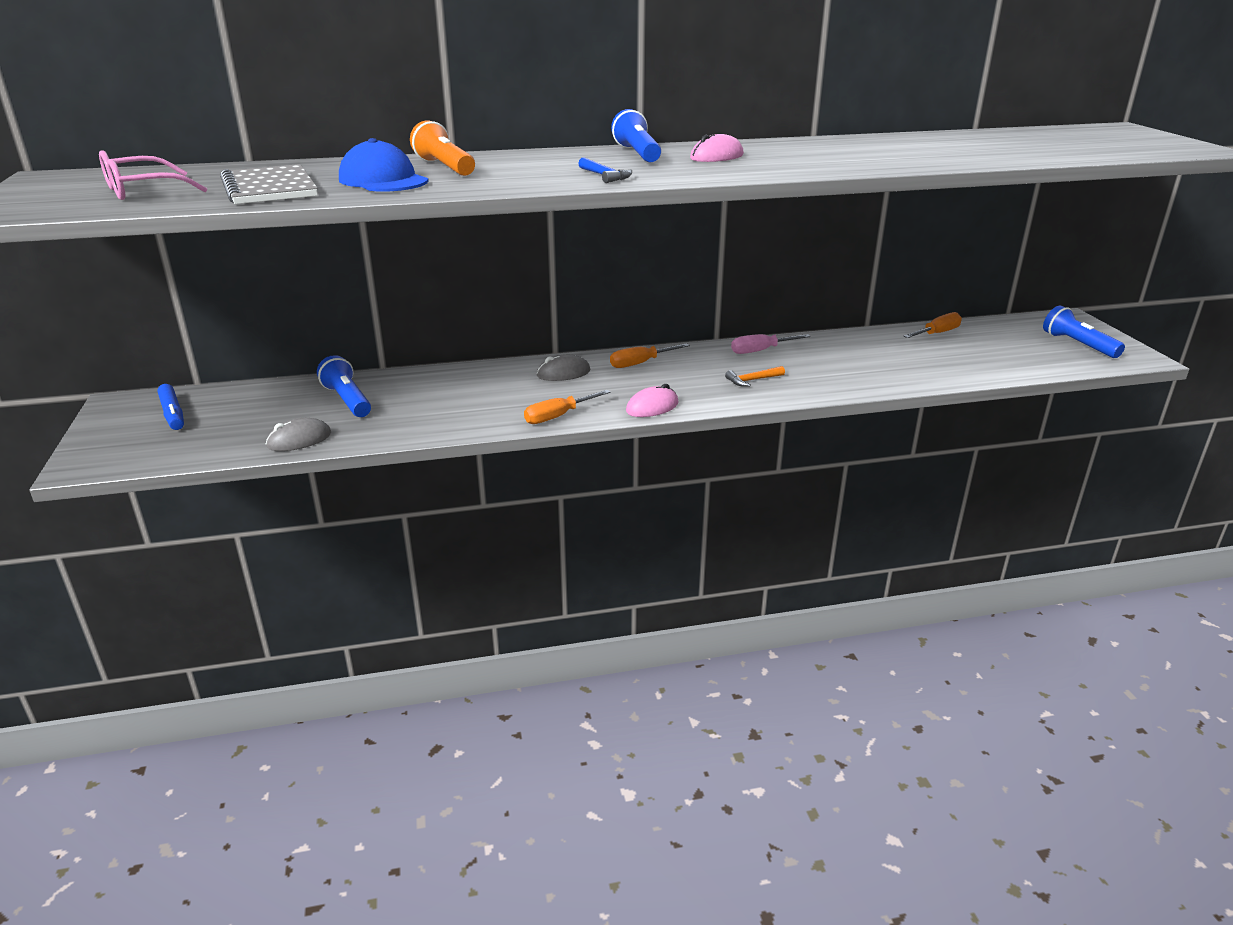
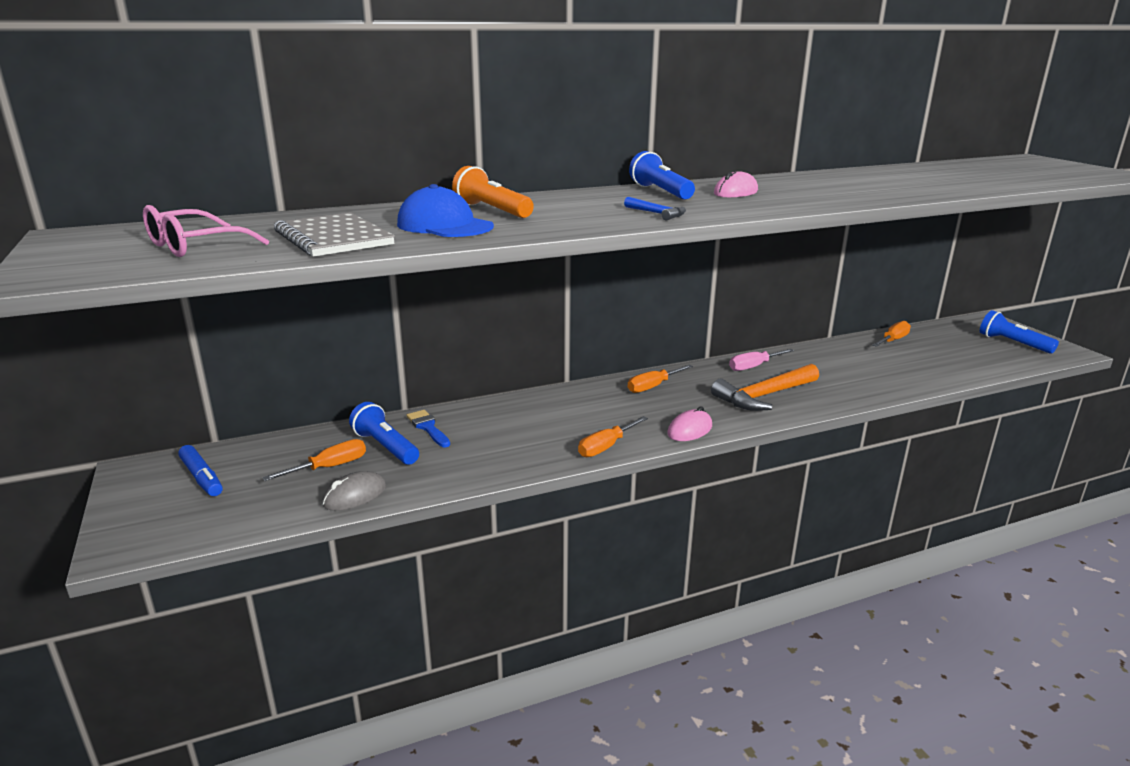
camera: 10 degrees left, 5 degrees down
grey mouse [536,354,590,381] -> none
orange hammer [725,366,785,387] -> orange hammer [711,364,819,411], size x2.12
none -> orange screwdriver [262,439,366,481]
none -> blue brush [406,410,450,447]

